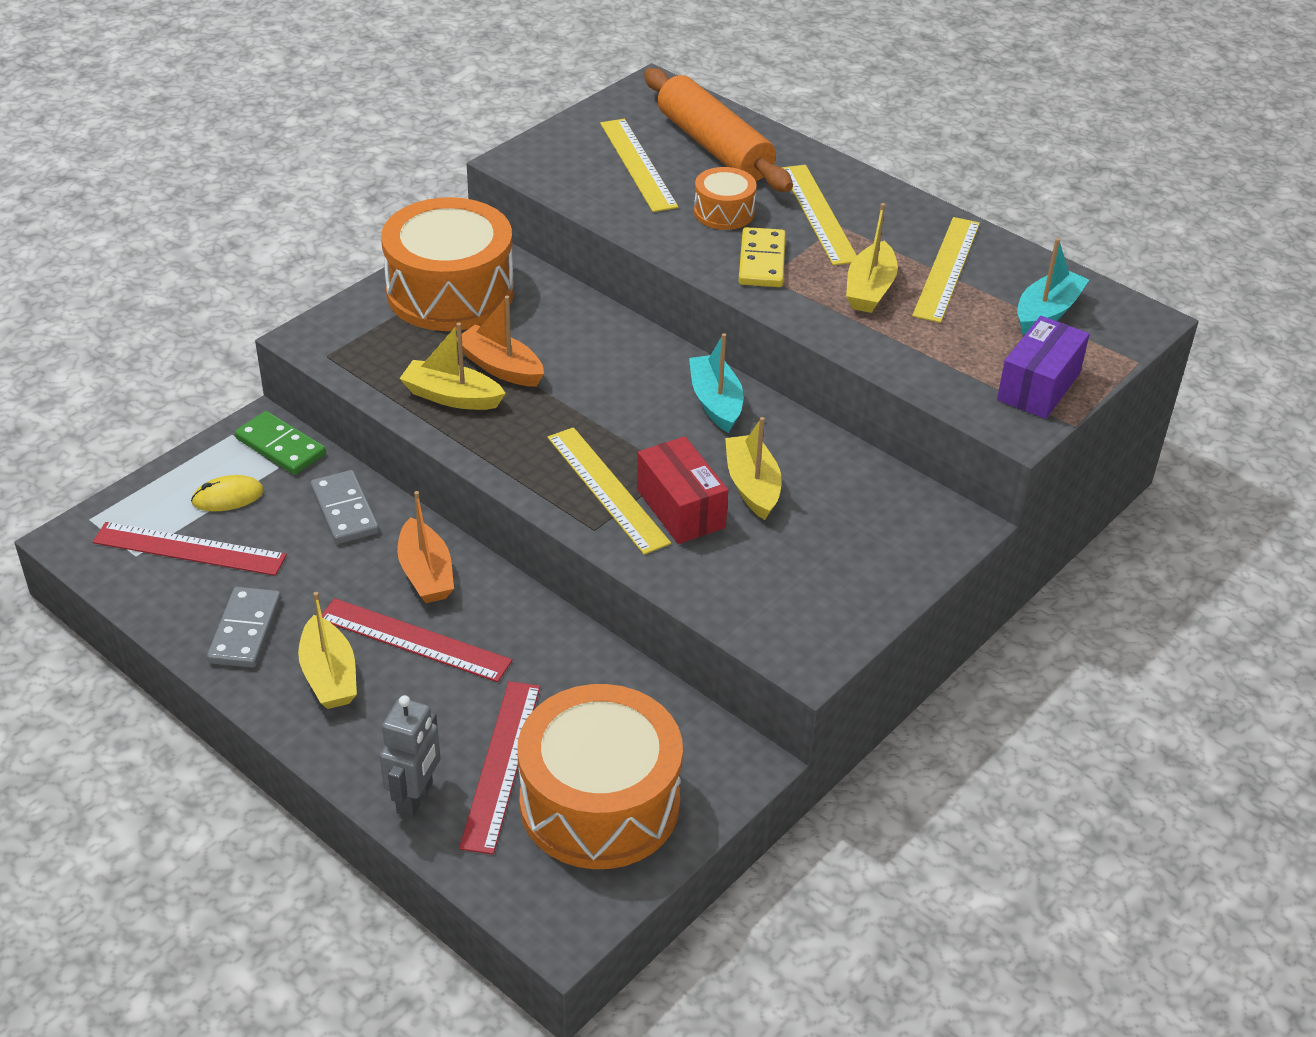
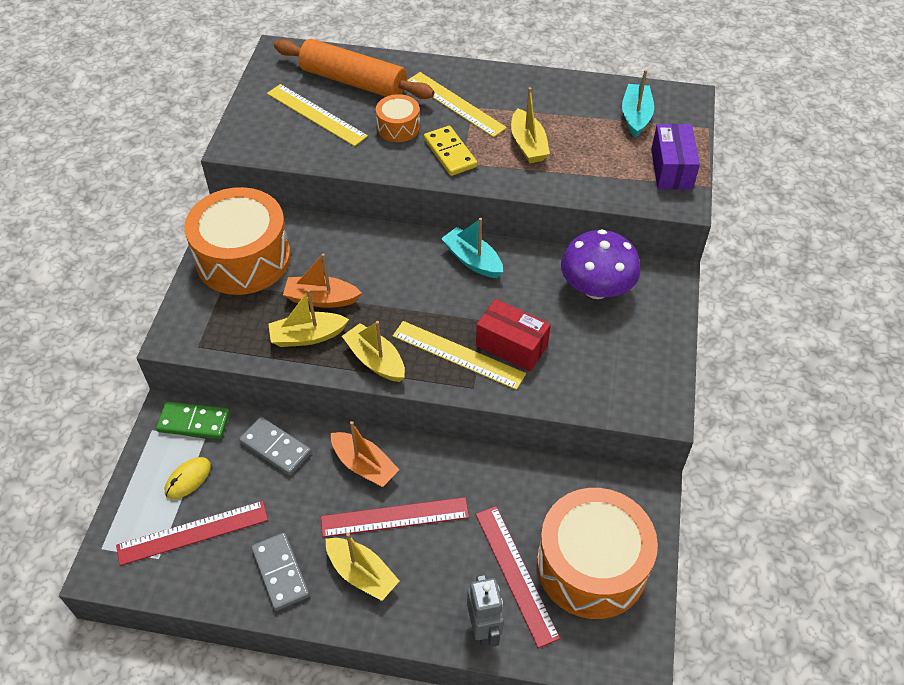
camera: 30 degrees left, 10 degrees up
yellow boat [725,417,782,520] -> yellow boat moved to [342,321,405,382]
yellow ruler [912,217,980,323] -> none
none -> purple mushroom [561,229,641,299]

